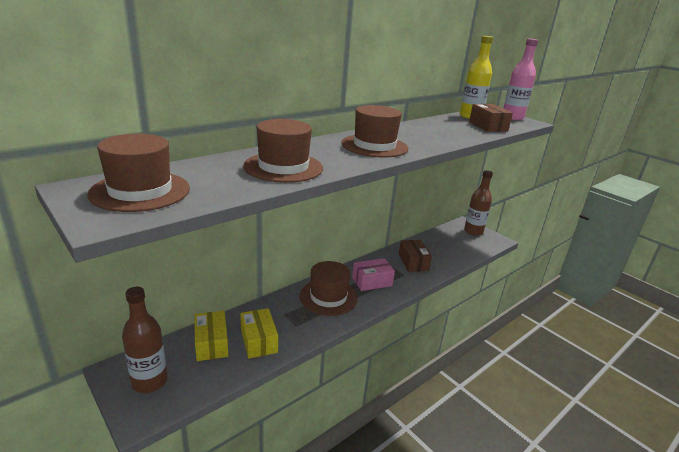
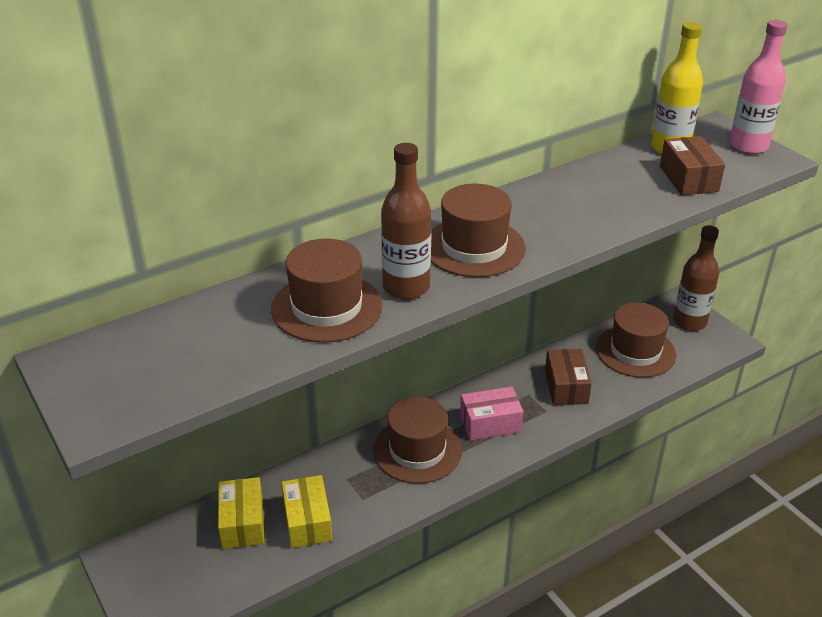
camera: 10 degrees right, 10 degrees up
brown hat [87,134,190,212] -> brown hat moved to [596,303,676,378]
brown bottle [122,287,168,393] -> brown bottle moved to [381,143,431,299]

